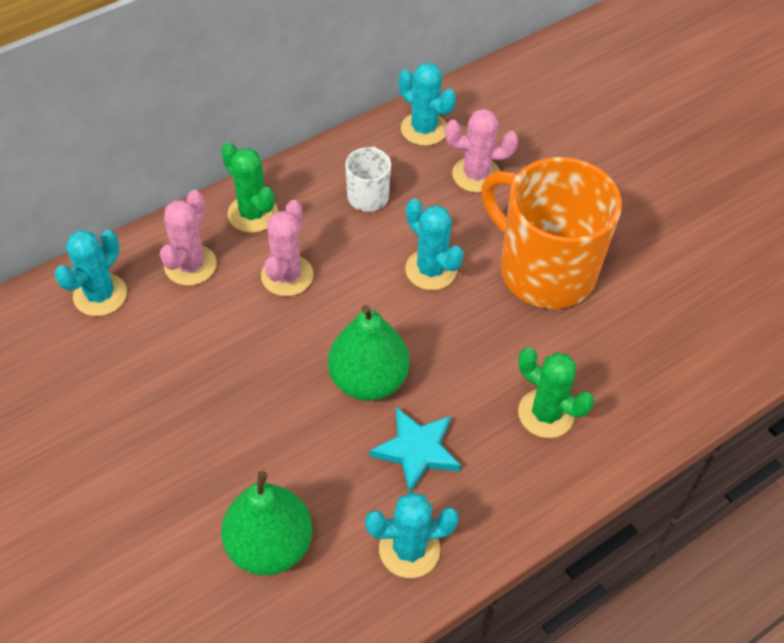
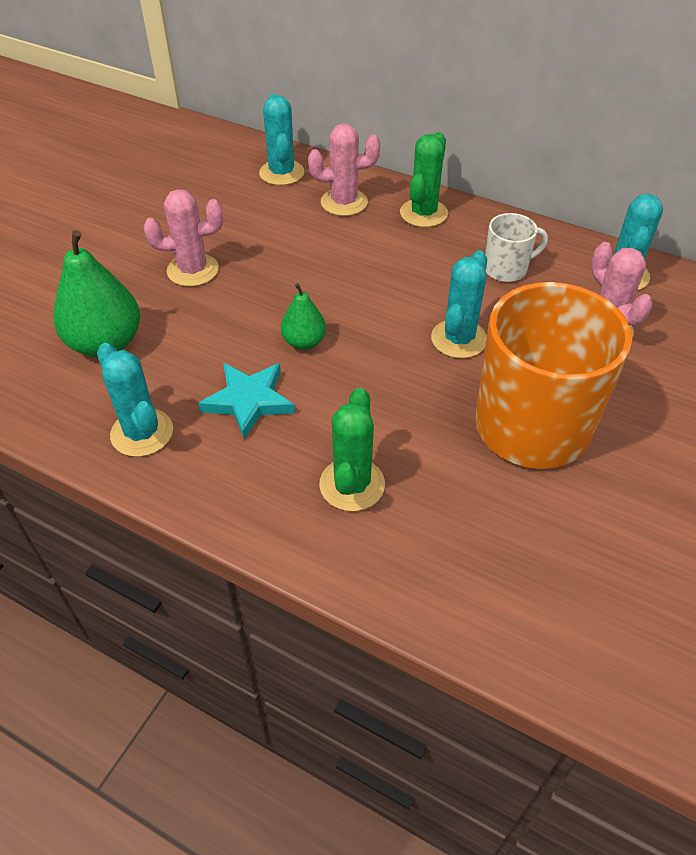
camera: 65 degrees right, 5 degrees down
turquoise cactus [54,230,127,316] -> turquoise cactus turned 75 degrees clockwise [259,94,304,186]
pink cactus [261,200,314,296] -> pink cactus moved to [144,189,223,287]
green pear [328,305,409,401] -> green pear [281,283,326,350], size x0.55

